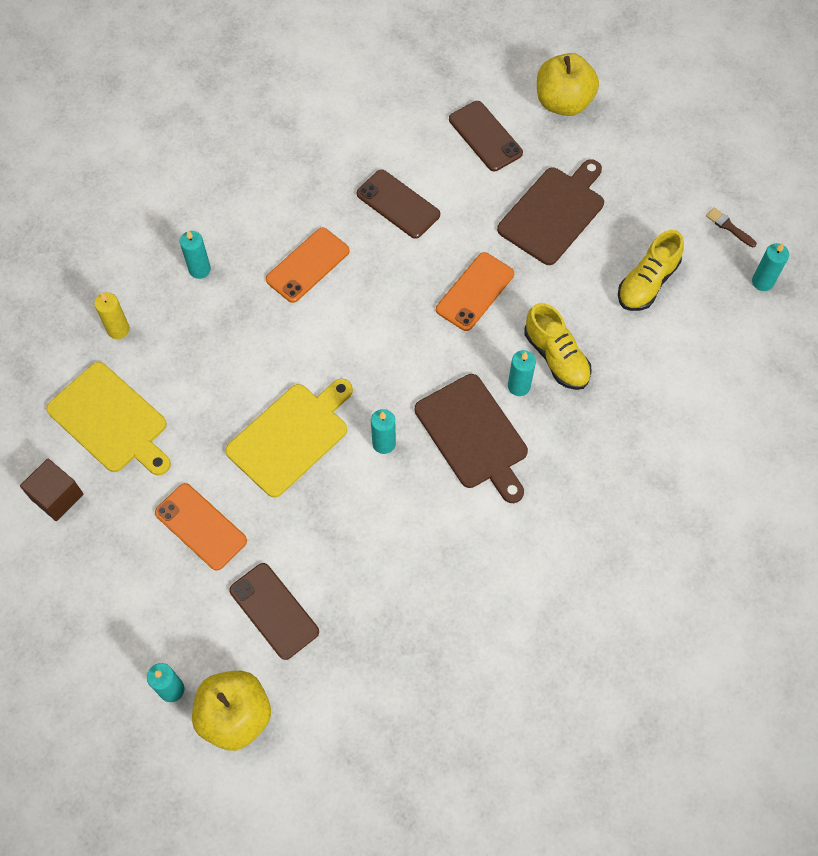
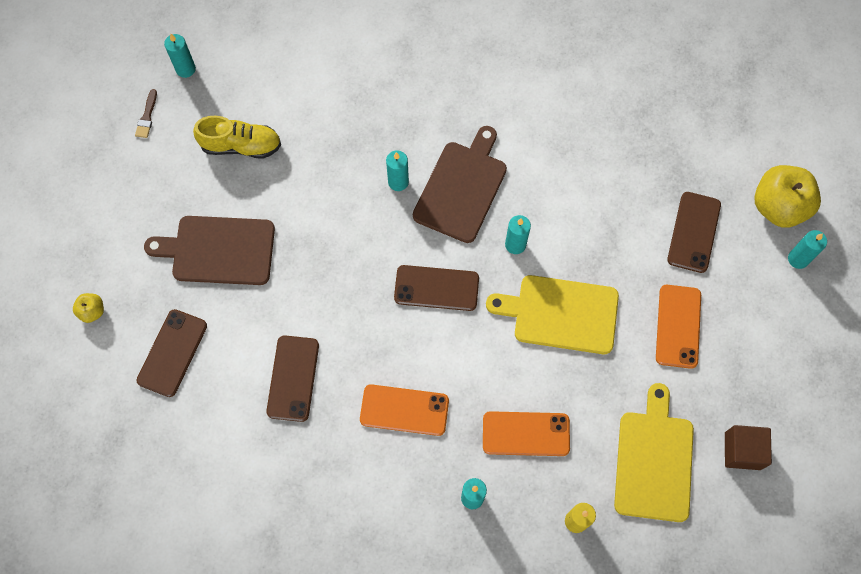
camera: 125 degrees left, 5 degrees up
orange phone [436,252,514,331] -> orange phone moved to [483,411,570,456]
yellow shoe [524,303,592,390] -> none
yellow apple [537,53,599,116] -> yellow apple [73,293,104,323], size x0.46
none -> brown phone [394,265,479,311]

